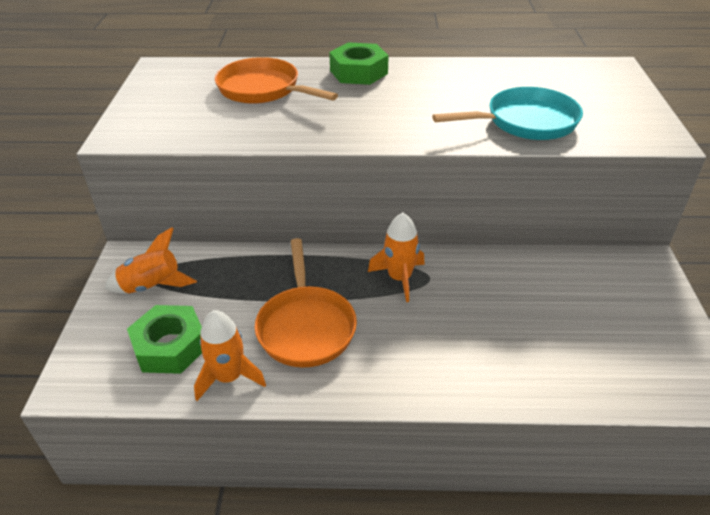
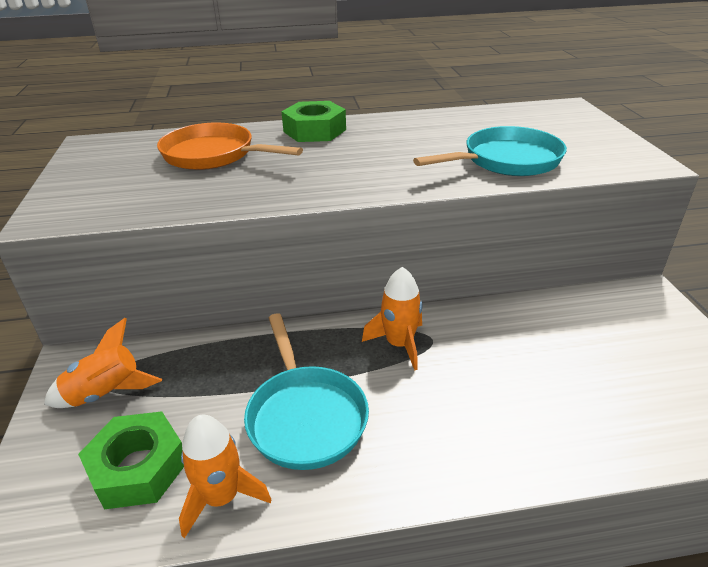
camera: 10 degrees left, 5 degrees down
orange pan [255,238,357,368] -> turquoise pan [244,313,369,470]

